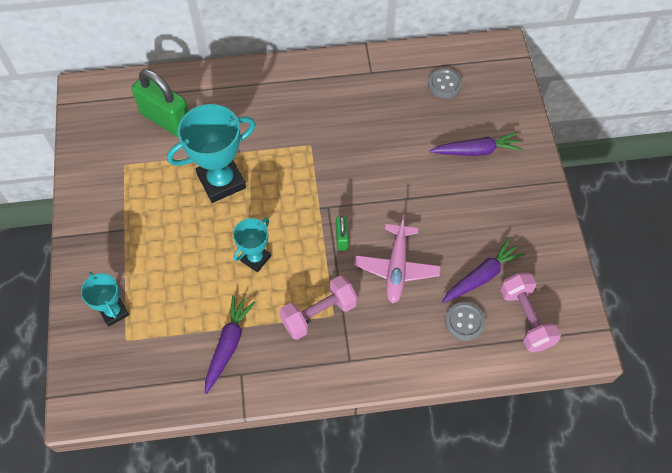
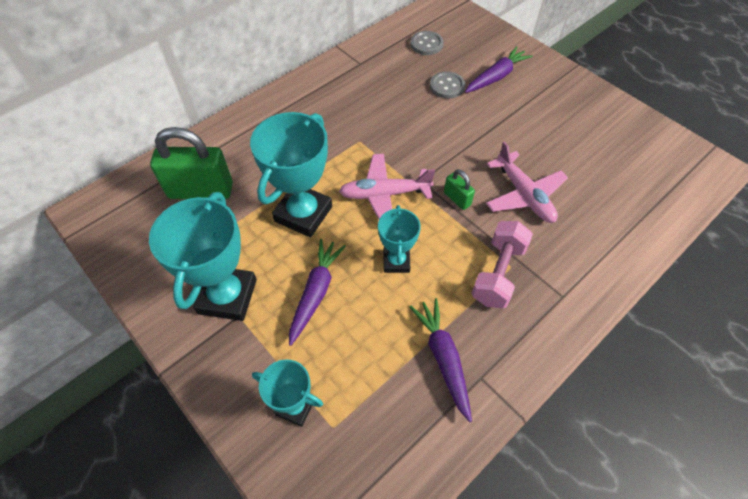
camera: 35 degrees left, 5 degrees down
purple carrot [442,238,525,303] -> purple carrot moved to [289,239,346,346]
grey button [445,302,485,341] -> grey button moved to [430,71,465,99]
pink dumbbell [500,273,561,352] -> none
none -> turquoise trophy [149,192,257,321]
none -> pink plane [339,154,435,219]

